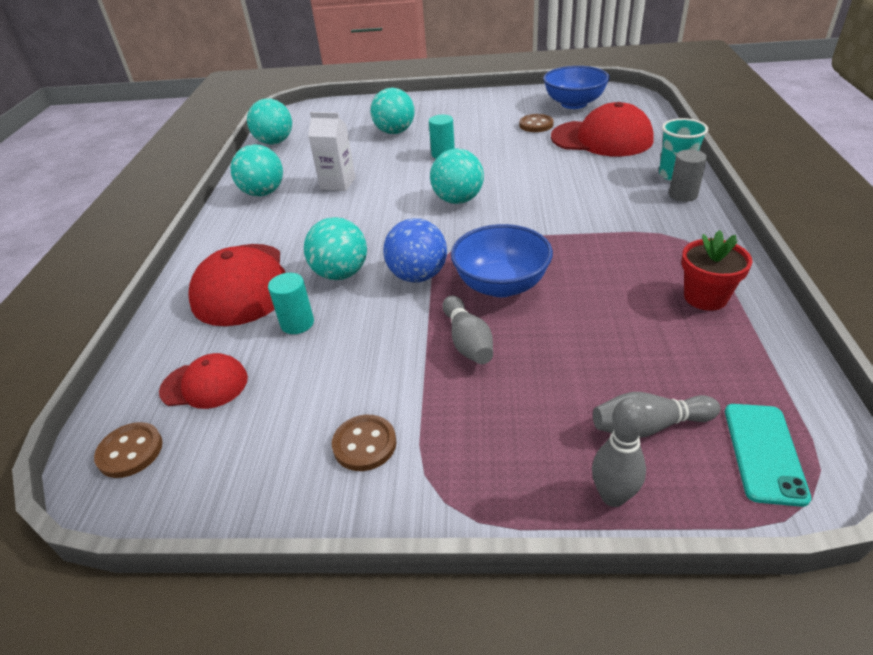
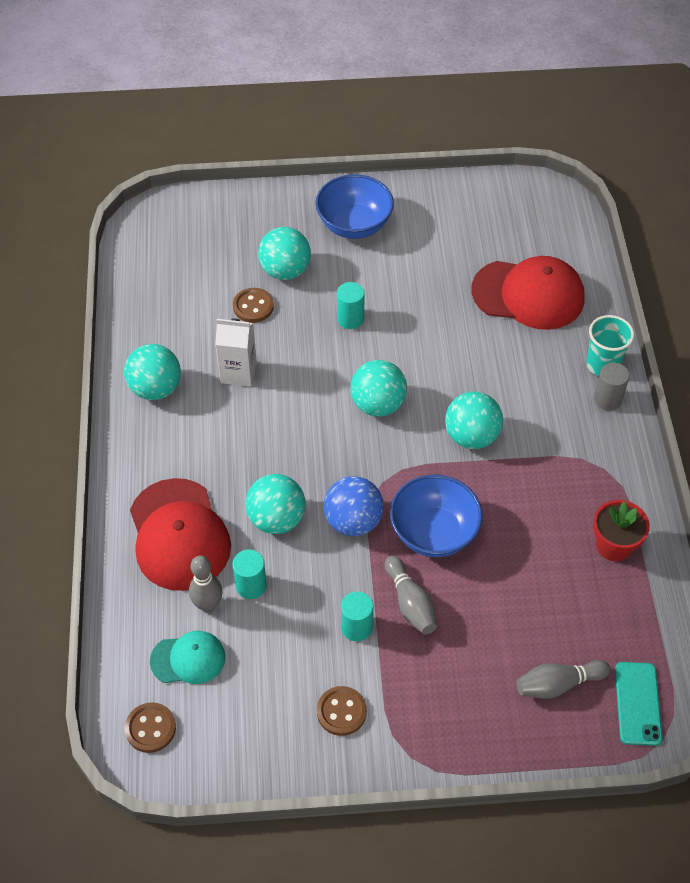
camera: 10 degrees left, 15 degrees up
red cap [159,353,248,409] -> turquoise cap [150,631,225,684]
turquoise ball [247,99,292,144] -> turquoise ball moved to [445,392,503,449]
brown button [519,114,554,132] -> brown button moved to [233,288,274,323]
blue bowl [543,66,610,109] -> blue bowl moved to [315,174,394,239]
grey bowling pin [592,397,648,507] -> grey bowling pin moved to [189,555,223,612]
none -> turquoise cylinder [341,592,373,641]

